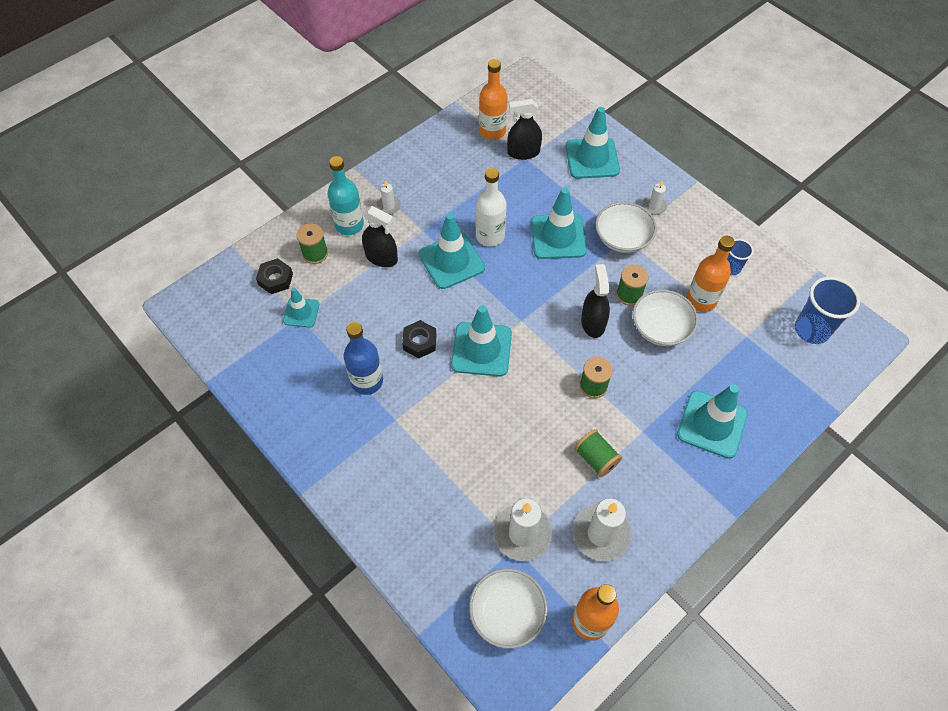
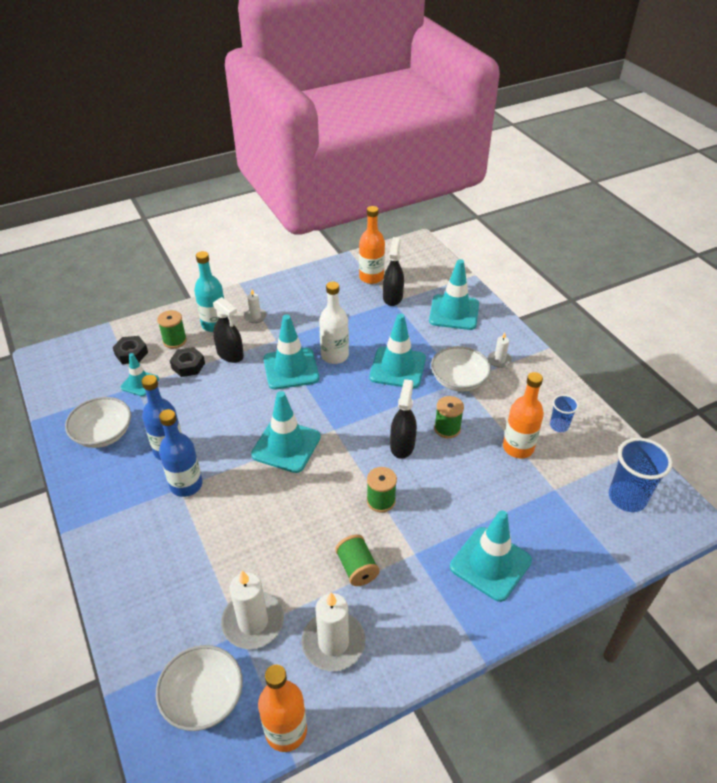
camera: 15 degrees right, 15 degrees down
black nut [402,320,436,358] -> black nut moved to [170,347,205,377]
black spray bottle [507,99,542,160] -> black spray bottle turned 90 degrees clockwise [383,237,404,306]
white bowl [633,290,698,346] -> white bowl moved to [65,397,131,448]
none -> blue bottle [159,409,203,497]

